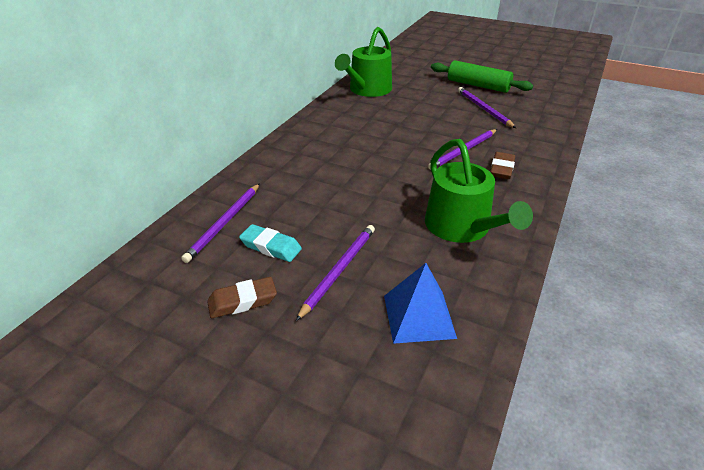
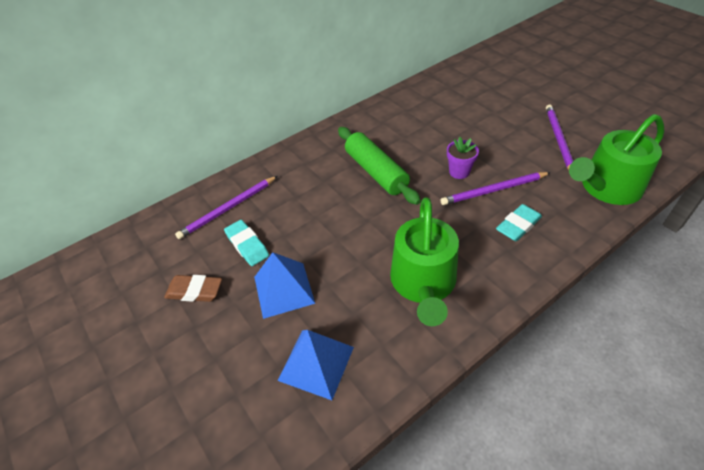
camera: 30 degrees right, 10 degrees up
purple pencil [296,225,375,321] -> blue pyramid [254,252,315,319]
green watering can [335,27,392,97] -> green watering can moved to [569,114,664,205]
green rolling pin [431,60,533,93] -> green rolling pin moved to [338,127,421,205]
brown eraser [490,152,515,179] -> turquoise eraser [496,204,542,241]
none -> purple flower pot [447,137,479,179]

